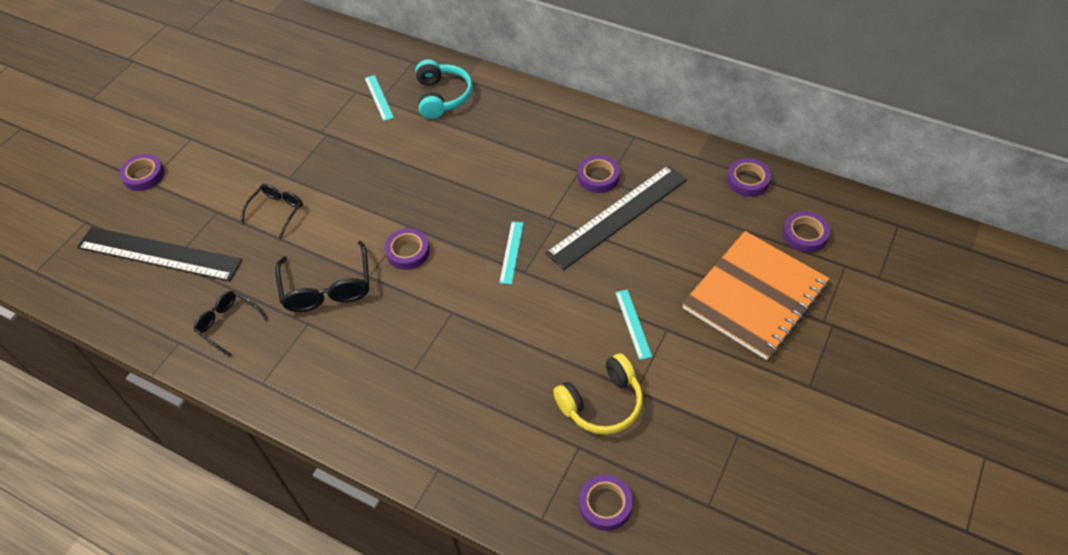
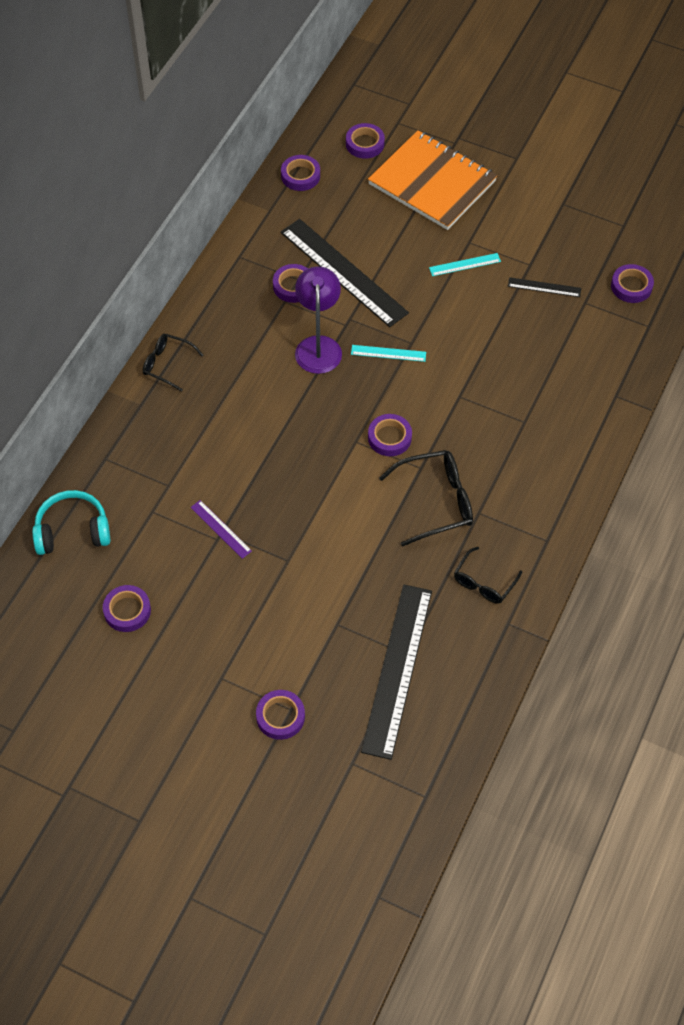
camera: 95 degrees left, 5 degrees up
black glasses [241,184,303,238] -> black glasses moved to [143,334,203,392]
turquoise ruler [365,75,394,121] -> none
turquoise headphones [416,59,473,119] -> turquoise headphones moved to [32,490,110,555]
yellow headphones [553,353,643,435] -> black ruler [508,277,581,297]
none -> purple tape [103,585,151,632]
none -> purple ruler [191,500,252,559]
none -> purple lamp [295,266,342,374]

